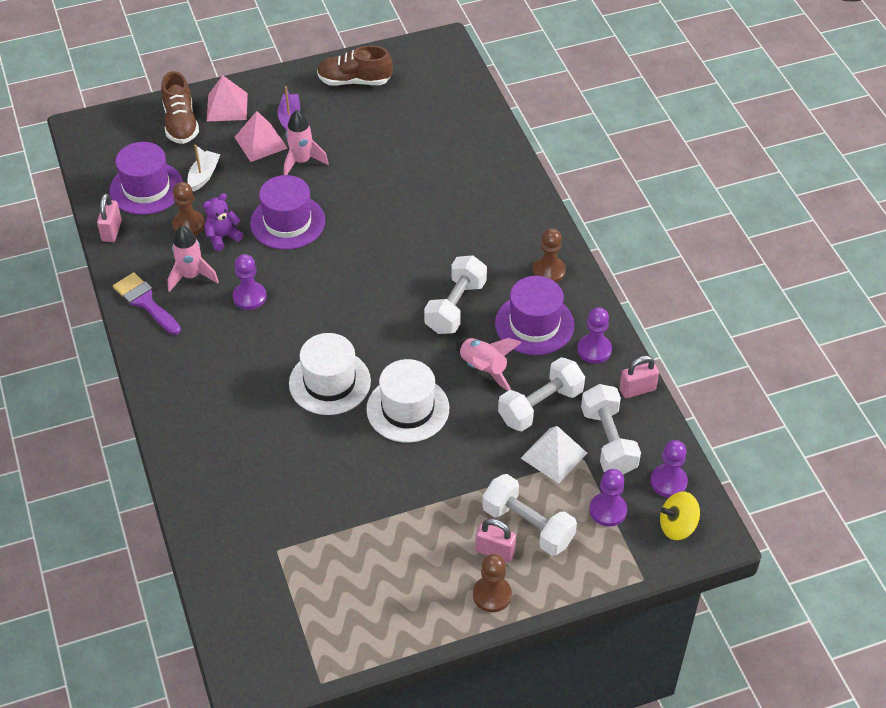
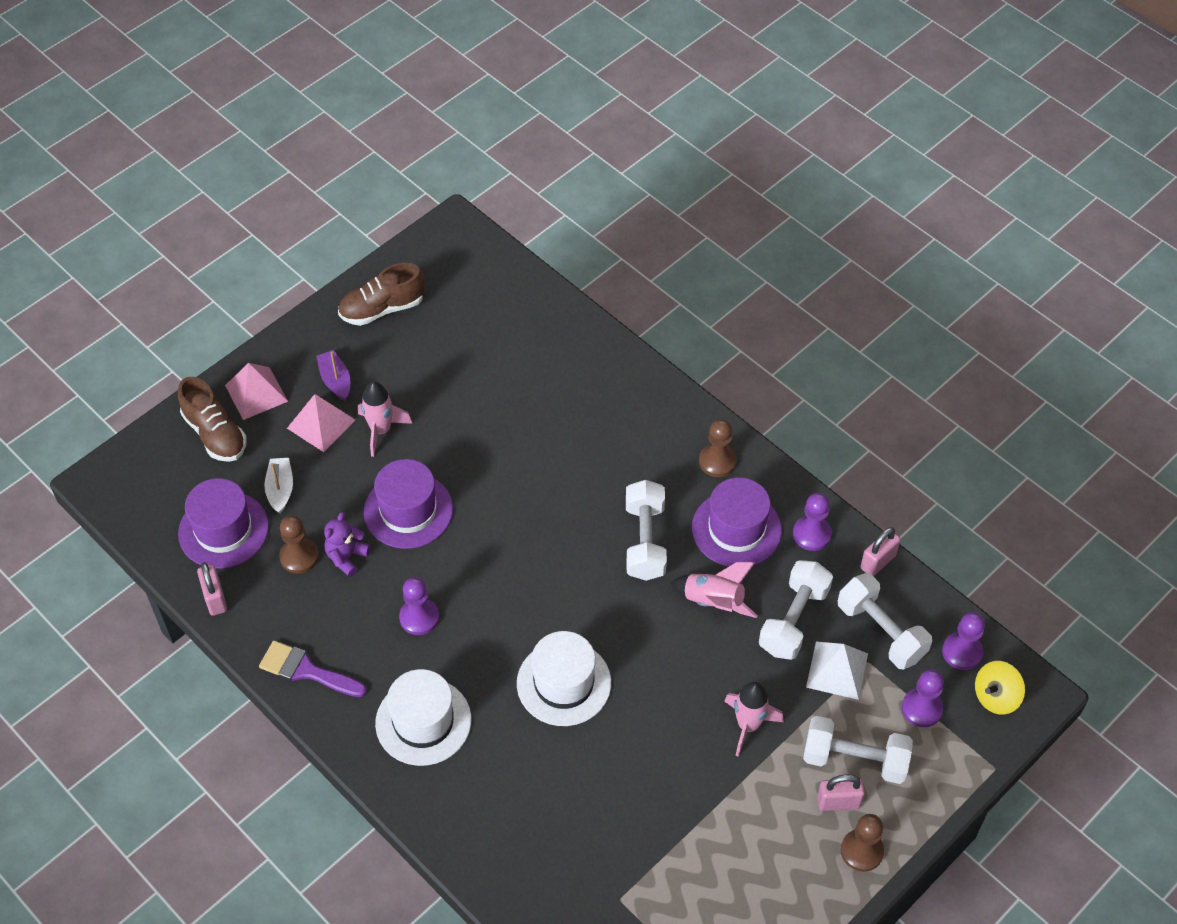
camera: 25 degrees left, 5 degrees up
pink rocket [168,226,219,292] -> pink rocket moved to [724,682,784,757]
white hat [366,359,449,443] -> white hat moved to [375,669,471,766]

